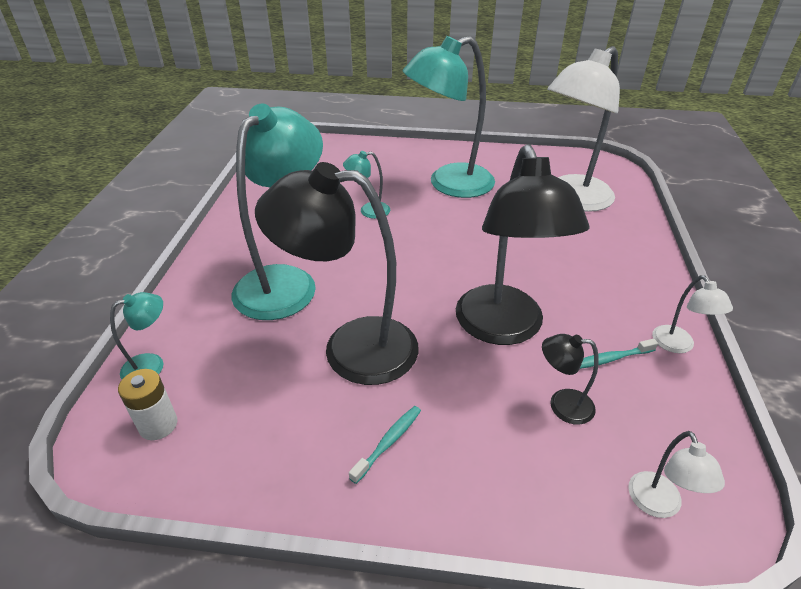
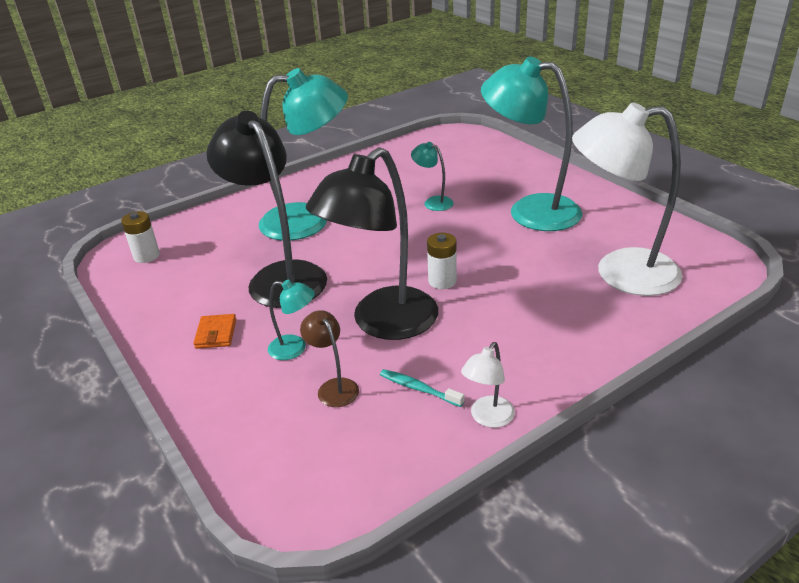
camera: 50 degrees right, 5 degrees down
turquoise lamp [110,292,164,379] -> turquoise lamp moved to [268,280,315,360]
turquoise toothbrush [349,406,421,484] -> orange wallet [193,314,236,349]
black lamp [542,334,599,425] -> brown lamp [300,310,359,407]
white lamp [628,431,725,518] -> none
none -> white battery [427,233,457,289]

